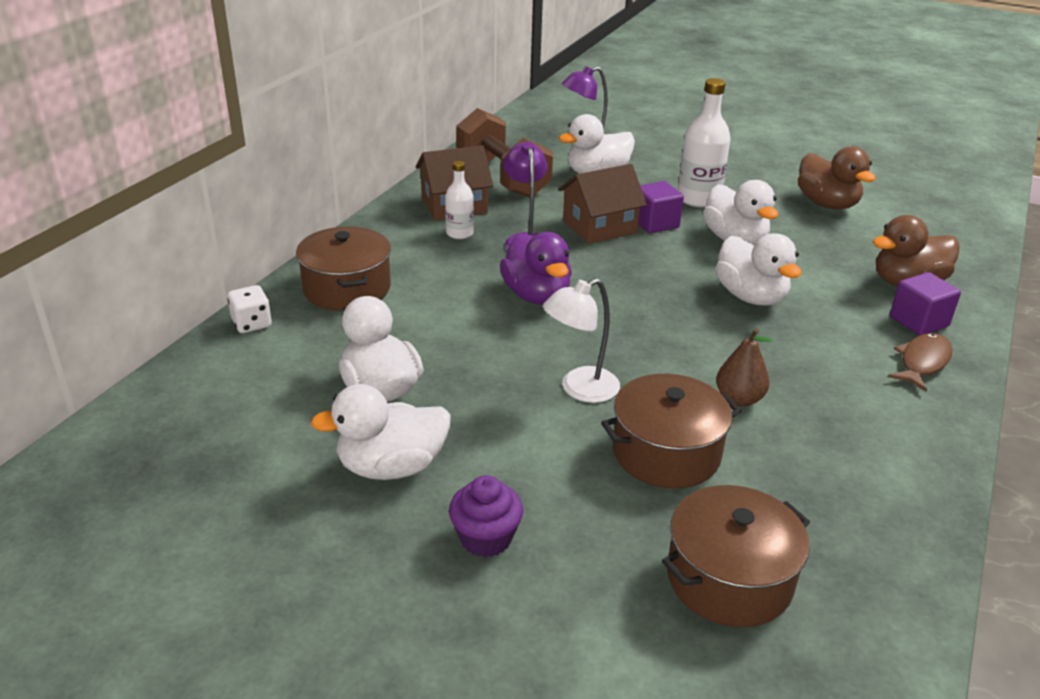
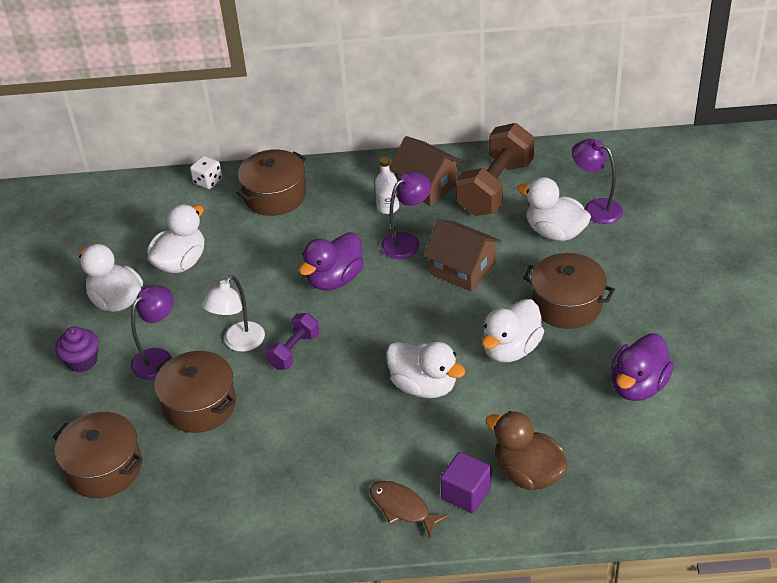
camera: 65 degrees right, 10 degrees up
white lamp [543,278,620,403] -> white lamp turned 90 degrees counterclockwise [202,275,265,352]
purple cube [638,181,684,233] -> none
white bottle [678,78,731,208] -> brown pot [523,253,615,329]
white duck [715,233,802,306] -> white duck turned 90 degrees counterclockwise [386,342,466,398]
brown pear [716,328,772,407] -> none
brown duck [798,146,876,210] -> purple duck [611,334,674,401]
brown fish [888,333,952,392] -> brown fish turned 150 degrees counterclockwise [370,481,449,539]
none -> purple lamp [131,285,174,380]
none -> purple dumbbell [265,313,319,370]

